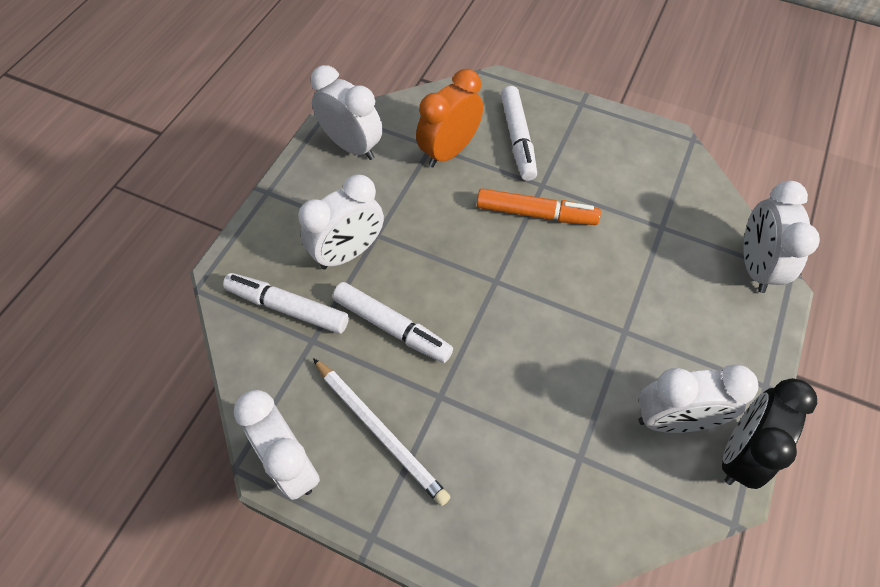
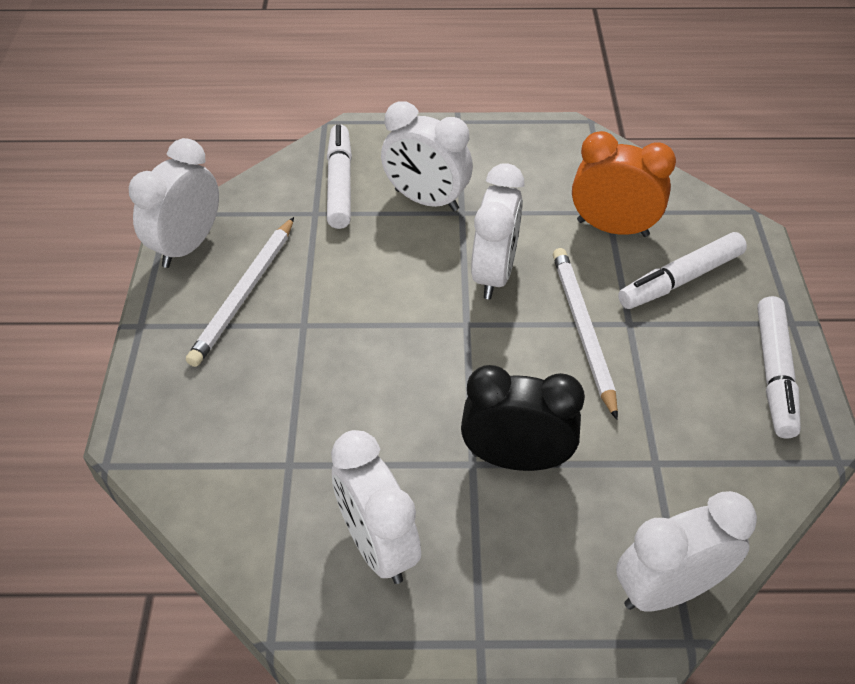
camera: 65 degrees right, 10 degrees down
white clock [311,65,383,160] -> white clock moved to [471,164,524,299]
white marker [332,282,453,363] -> white marker moved to [757,296,801,438]
orange marker [477,189,601,225] -> white pencil [553,248,618,420]
black clock [722,378,817,489] -> black clock moved to [461,365,585,471]

